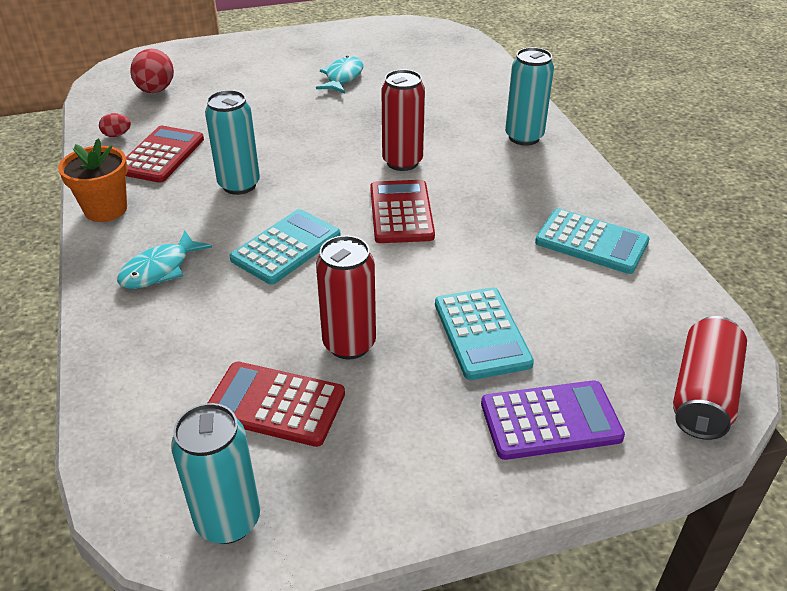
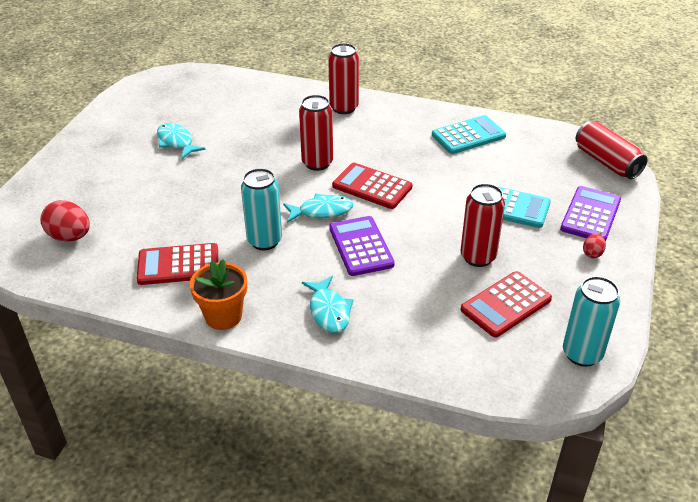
camera: 55 degrees left, 0 degrees up
red egg [99,113,131,137] -> red egg moved to [583,233,606,258]
red calculator [126,126,204,183] -> red calculator turned 60 degrees counterclockwise [137,243,218,285]
turquoise calculator [230,209,341,284] -> purple calculator [329,216,395,276]
turquoise can [505,47,554,146] -> red can [328,43,359,114]
none -> turquoise fish [283,194,353,223]

